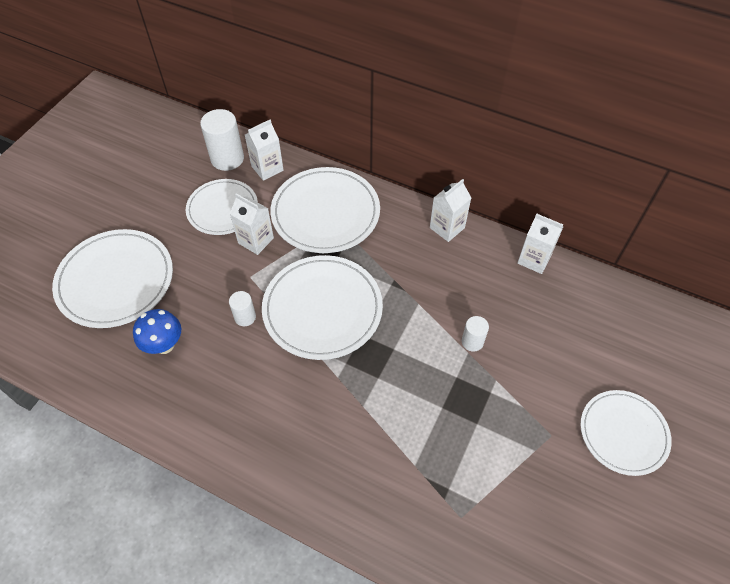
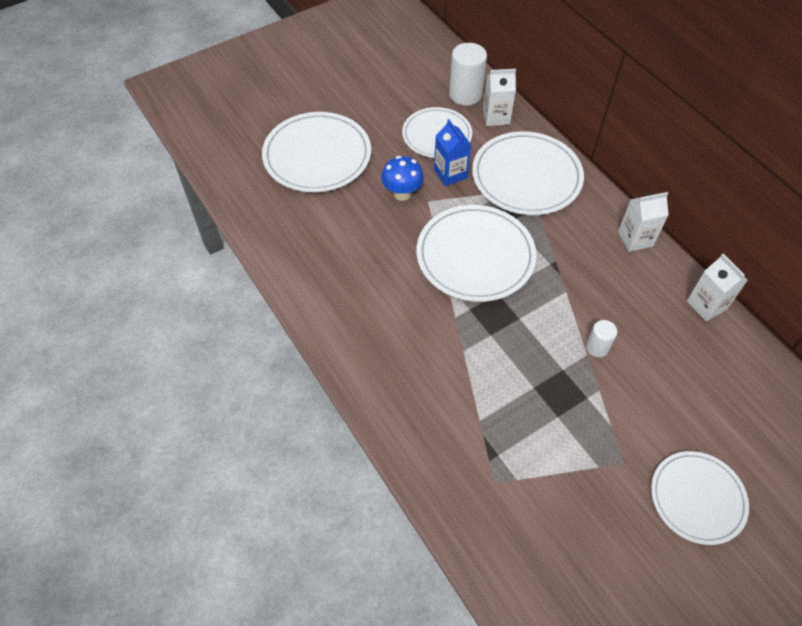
camera: 30 degrees right, 0 degrees up
blue mushroom [133,309,181,354] -> blue mushroom moved to [381,156,424,201]
white cylinder [229,291,256,326] -> none
white carton [230,193,274,255] -> blue carton [434,119,471,186]

